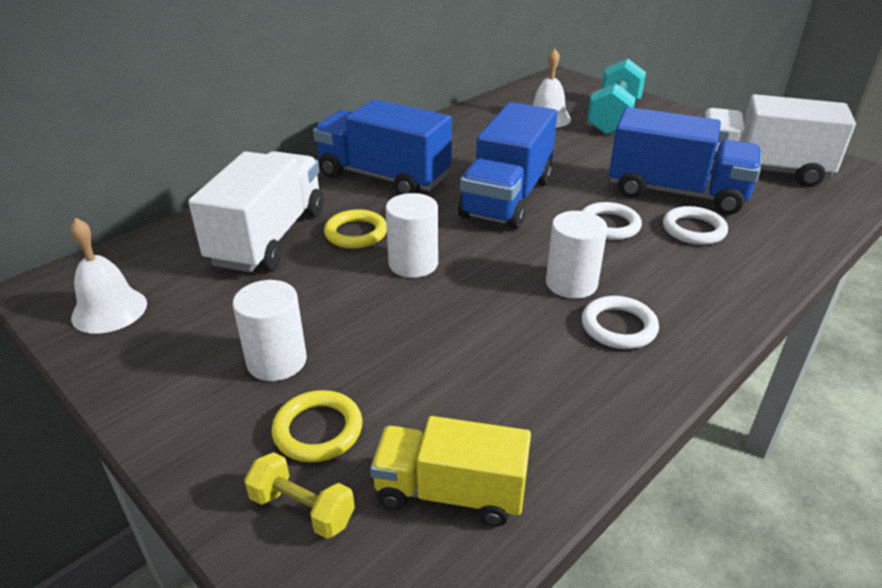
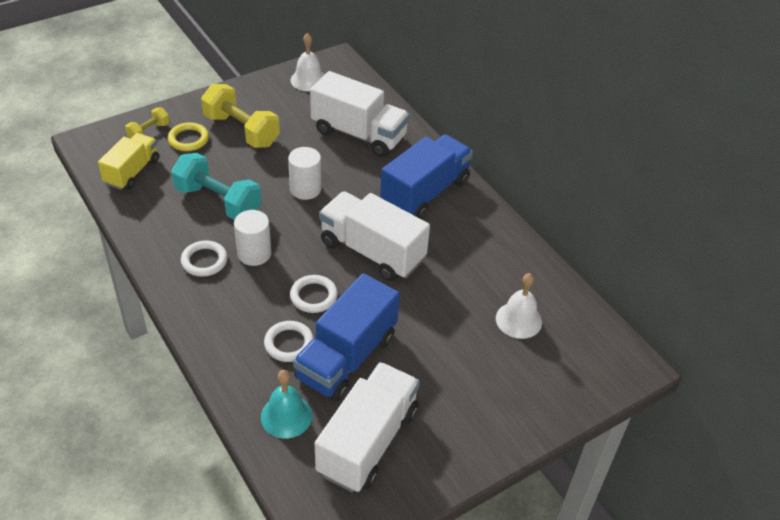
camera: 100 degrees right, 10 degrees up
white cylinder [233,280,307,381] -> yellow dumbbell [201,84,280,148]
yellow ring [324,209,387,249] -> none
blue truck [458,102,557,229] -> white truck [319,191,430,281]
turquoise dumbbell [587,59,646,135] -> turquoise dumbbell moved to [171,153,262,220]
none -> turquoise bell [261,370,312,438]

